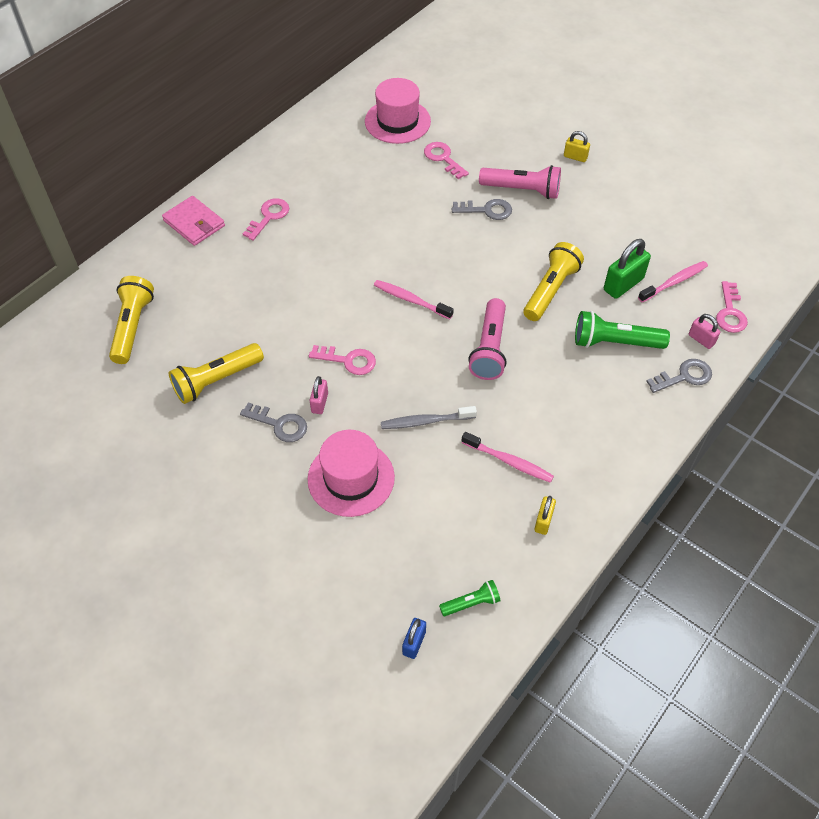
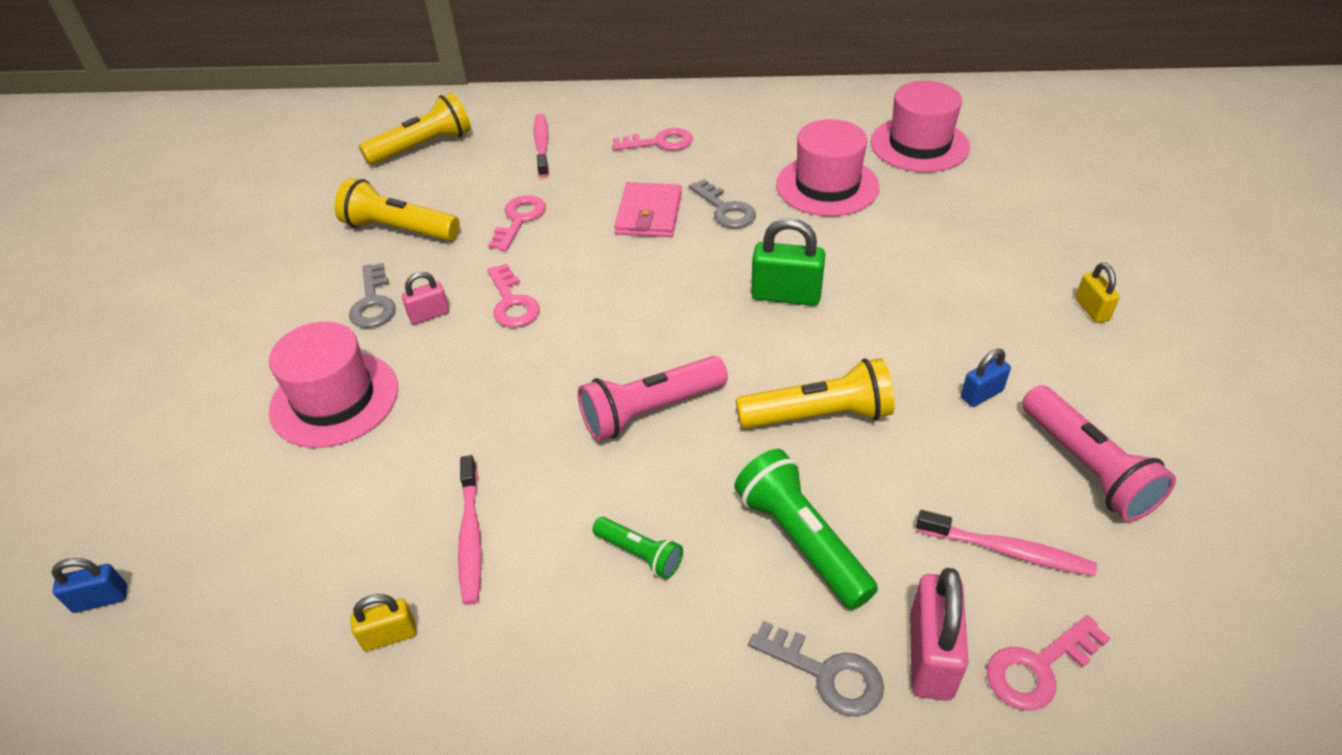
camera: 55 degrees right, 10 degrees down
pink wallet [162,196,225,246] -> pink wallet moved to [614,182,682,237]
pink toothbrush [374,280,454,319] -> pink toothbrush moved to [534,114,549,178]
grey toothbrush [381,406,477,429] -> none
pink key [424,142,469,179] -> pink key moved to [488,195,546,251]
green flashlight [439,580,501,616] -> green flashlight moved to [593,517,683,579]
grey key [452,199,512,220] -> grey key moved to [689,179,756,228]
pink flashlight [479,165,561,199] -> pink flashlight moved to [1022,385,1176,522]
green padlock [604,239,651,299] -> green padlock moved to [751,218,826,306]
pink padlock [689,314,720,349] -> pink padlock [910,568,968,701], size x1.72
none -> pink hat [776,119,879,216]
none -> blue padlock [961,349,1011,407]

